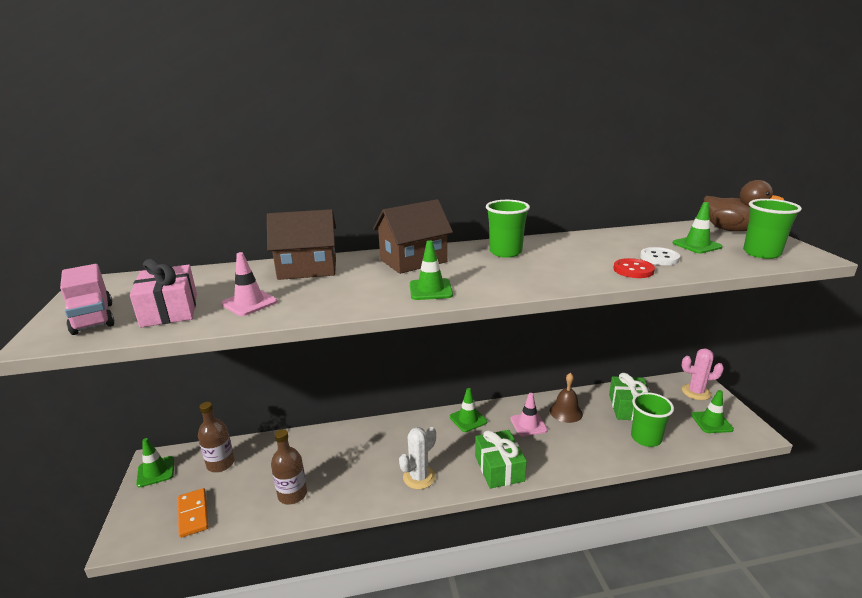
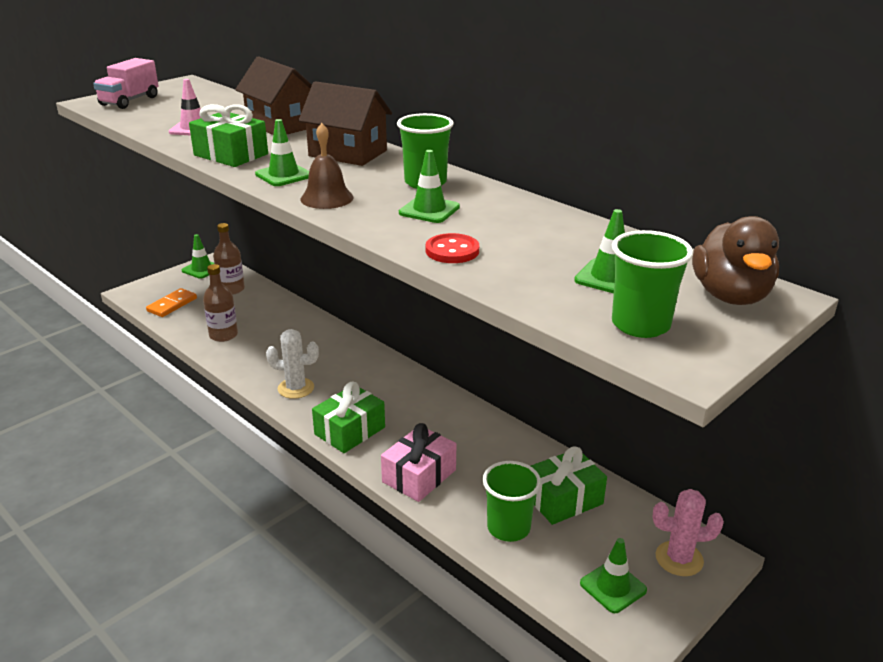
camera: 55 degrees right, 5 degrees up
pink gift [130,259,197,328] -> pink gift moved to [381,423,456,502]
green traffic cone [450,388,487,432] -> green traffic cone moved to [399,150,460,223]
pink traffic cone [511,393,548,437] -> none
brown bell [550,373,583,423] -> brown bell moved to [300,123,353,209]
white button [640,247,680,265] -> none
pink cactus [682,348,724,400] -> pink cactus turned 60 degrees counterclockwise [653,489,724,576]
none -> green gift [189,104,268,167]

